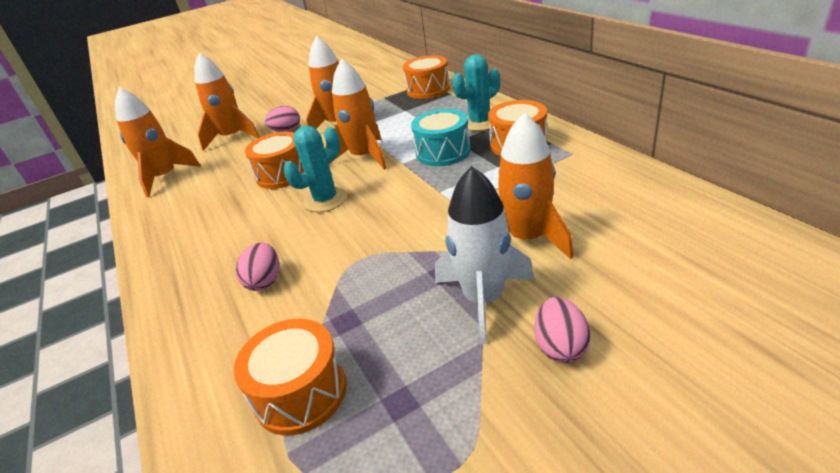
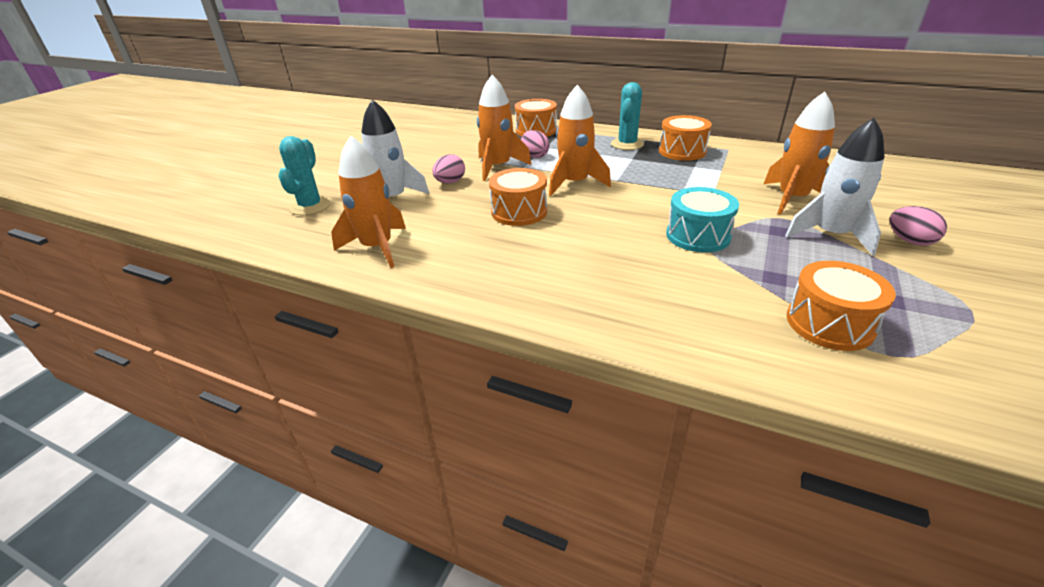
camera: 40 degrees left, 0 degrees up
orange rocket [194,53,260,151] -> white rocket [361,99,430,197]
pink egg [236,243,279,291] -> pink egg moved to [521,130,550,158]
turquoise cactus [283,125,347,212] -> turquoise cactus moved to [278,136,331,215]
turquoise drum [411,109,471,166] -> turquoise drum moved to [666,187,739,253]

